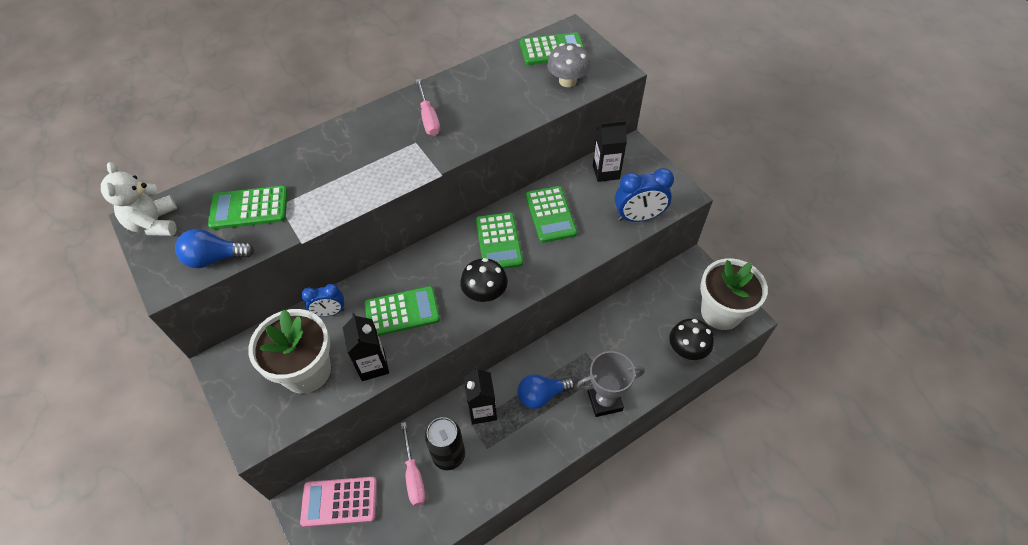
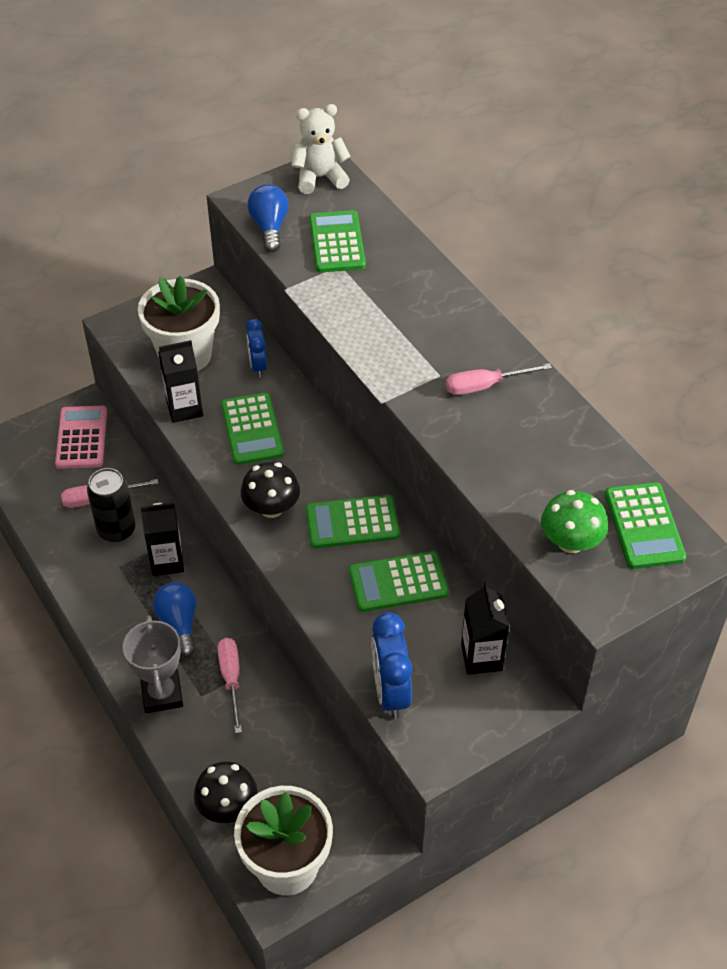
camera: 90 degrees right, 5 degrees down
grey mushroom [547,43,591,87] -> green mushroom [541,490,608,553]
none -> pink screwdriver [217,638,242,733]

